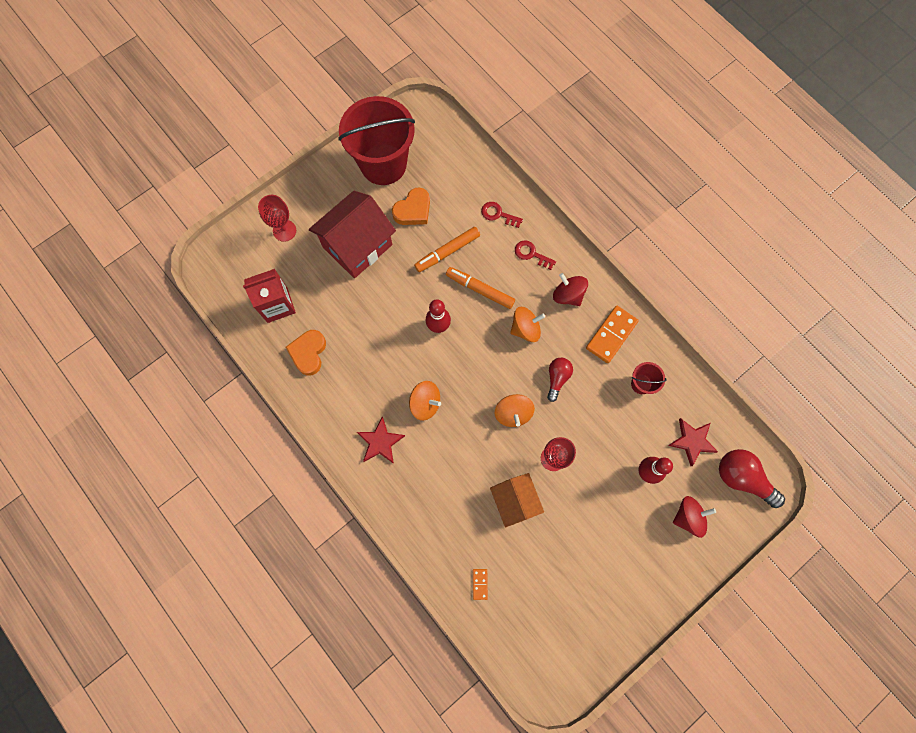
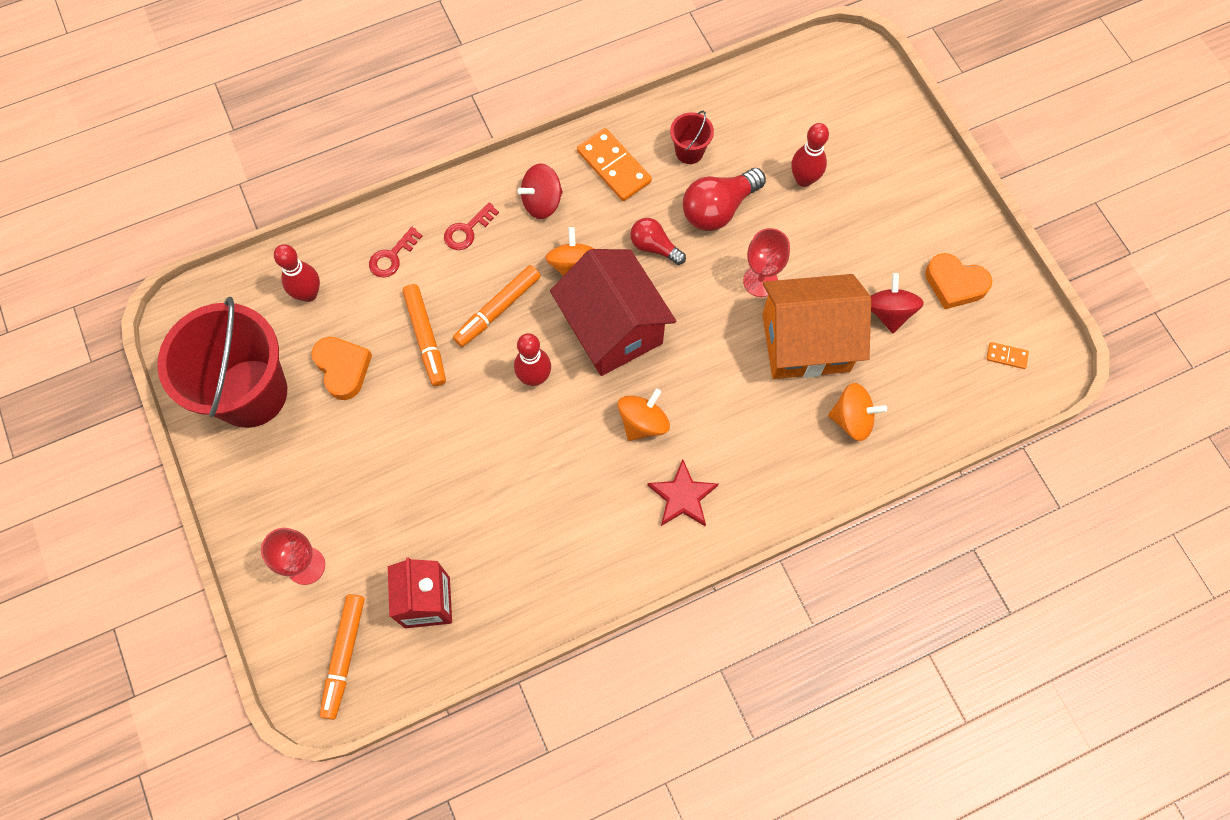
camera: 75 degrees left, 5 degrees down
orange heart [286,330,326,376] -> orange heart moved to [925,253,992,309]
red house [309,191,396,278] -> red house moved to [550,249,676,376]
orange domino [473,569,488,600] -> orange domino moved to [987,342,1029,369]
orange house [490,473,544,527] -> orange house [762,274,871,379], size x1.61
orange spinning top [495,394,535,427] -> orange spinning top moved to [828,383,887,441]
red star [668,418,718,466] -> none
red spinning top [673,496,716,538] -> red spinning top moved to [871,273,924,333]
red light bulb [719,449,785,508] -> red light bulb moved to [683,168,766,231]
none -> red bowling pin [274,244,320,302]
none -> orange marker [320,594,365,720]

